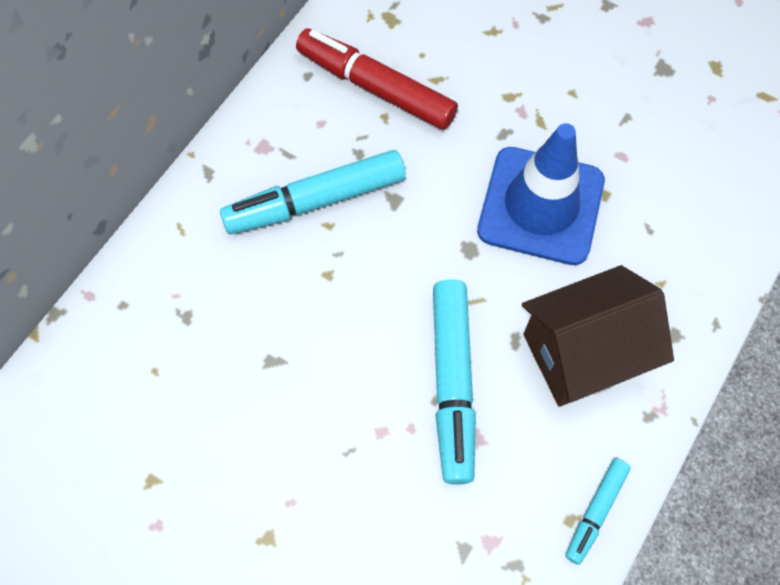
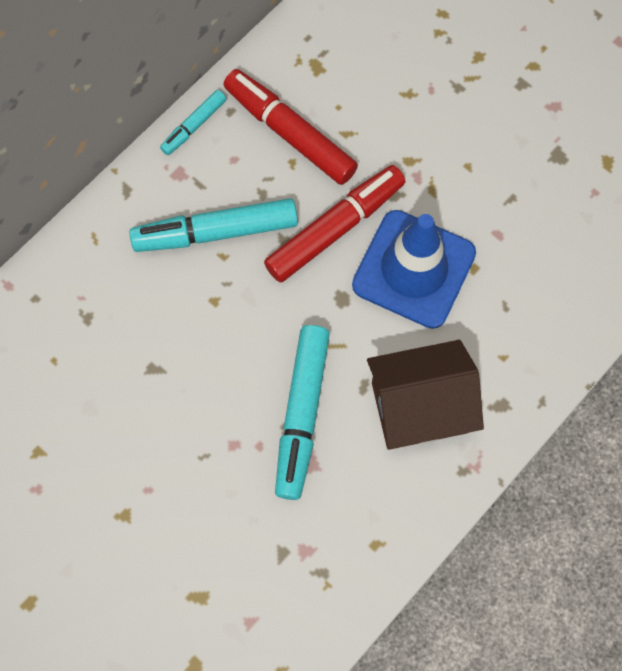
camera: 10 degrees right, 5 degrees up
turquoise marker [566,458,631,565] -> turquoise marker moved to [160,90,226,155]
none -> red marker [264,165,405,283]

